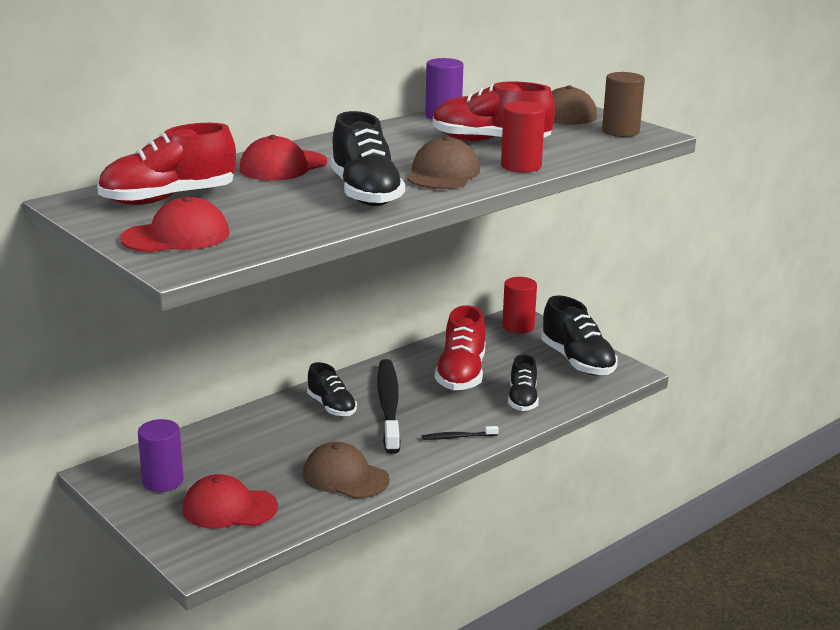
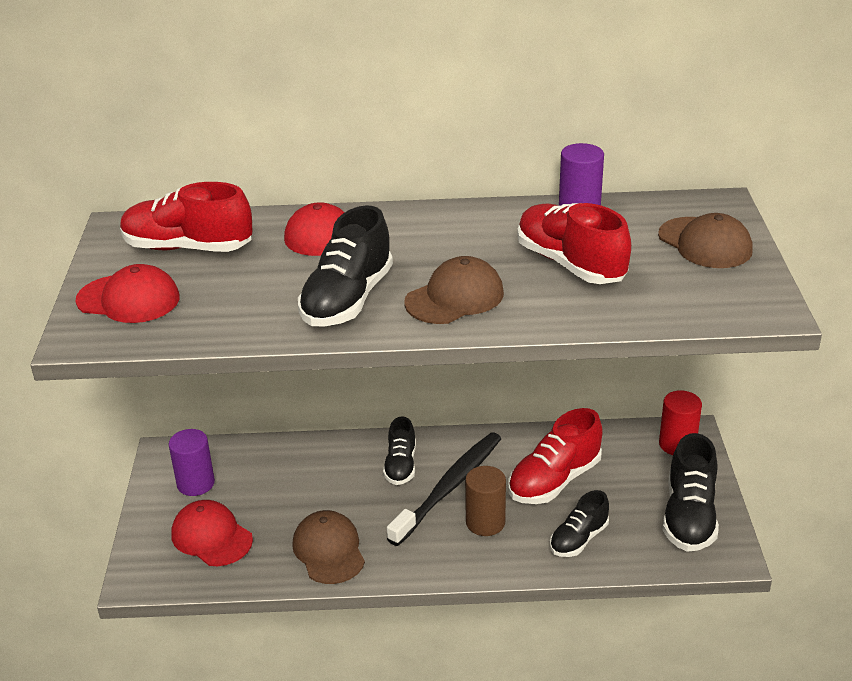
camera: 40 degrees right, 10 degrees up
black toothbrush [422,426,499,440] -> none
red cylinder [501,101,545,172] -> none
brown cylinder [602,72,645,137] -> brown cylinder moved to [465,466,506,536]

